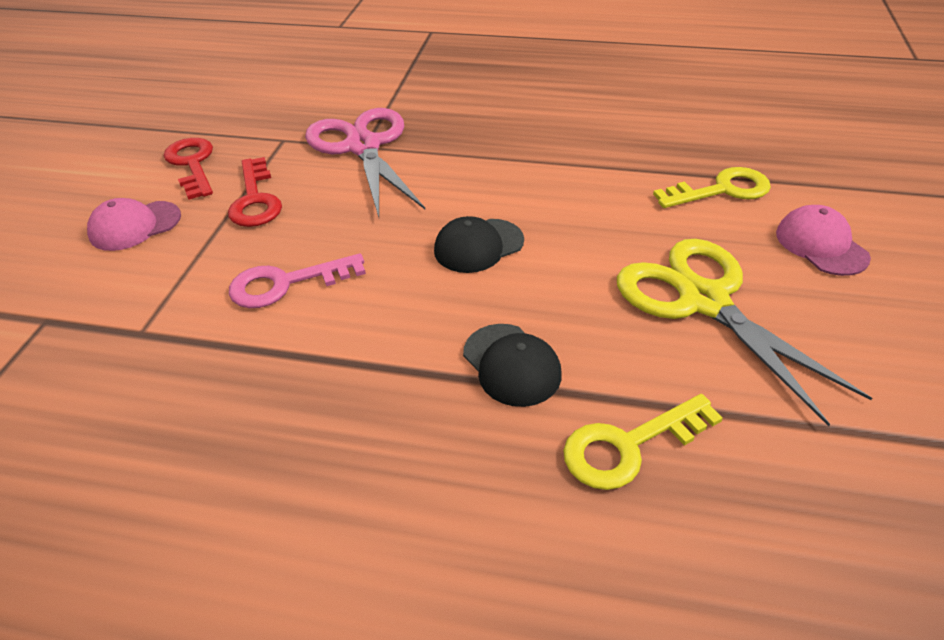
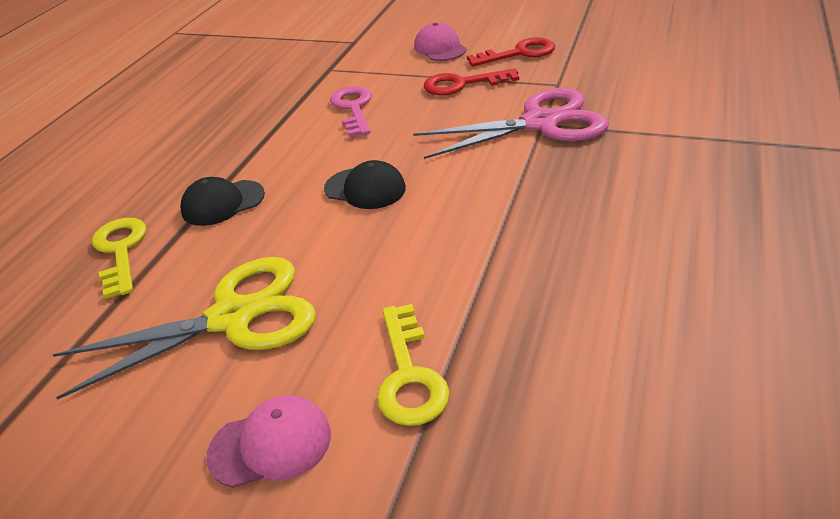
camera: 100 degrees right, 5 degrees down
black cap [434,216,524,273] -> black cap turned 135 degrees clockwise [324,160,406,209]

